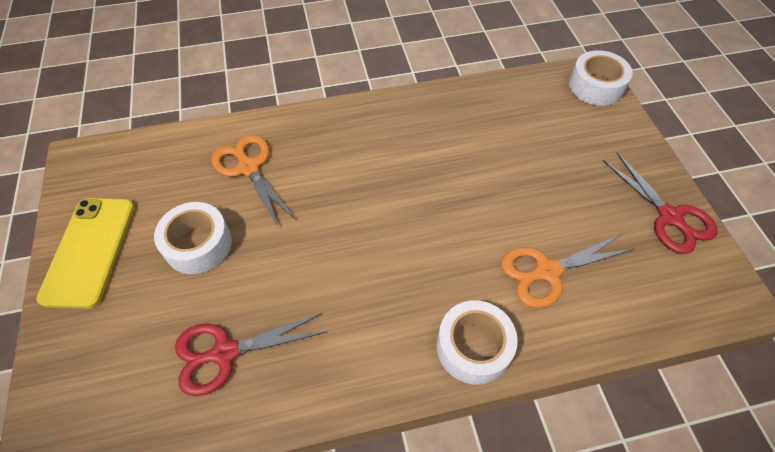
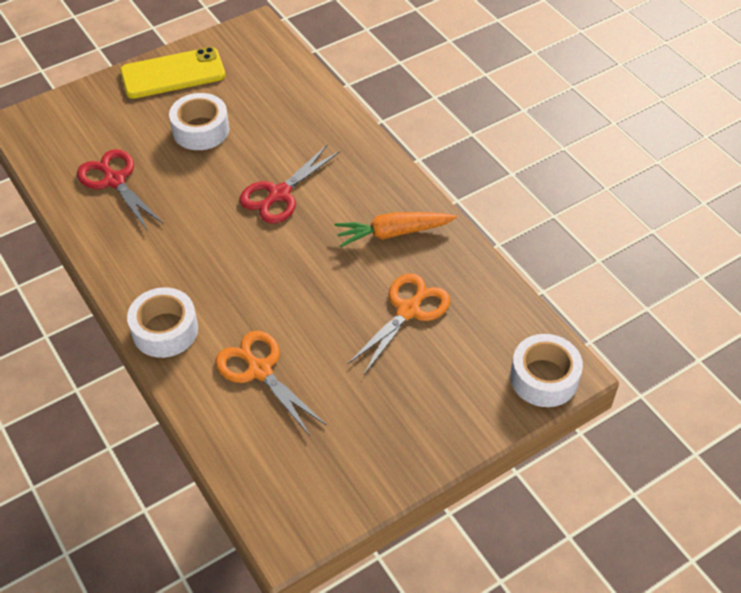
camera: 70 degrees right, 5 degrees down
orange scissors [211,135,296,228] -> orange scissors moved to [347,273,450,374]
red scissors [603,152,718,254] -> red scissors moved to [240,144,340,224]
none -> orange carrot [335,212,457,247]

